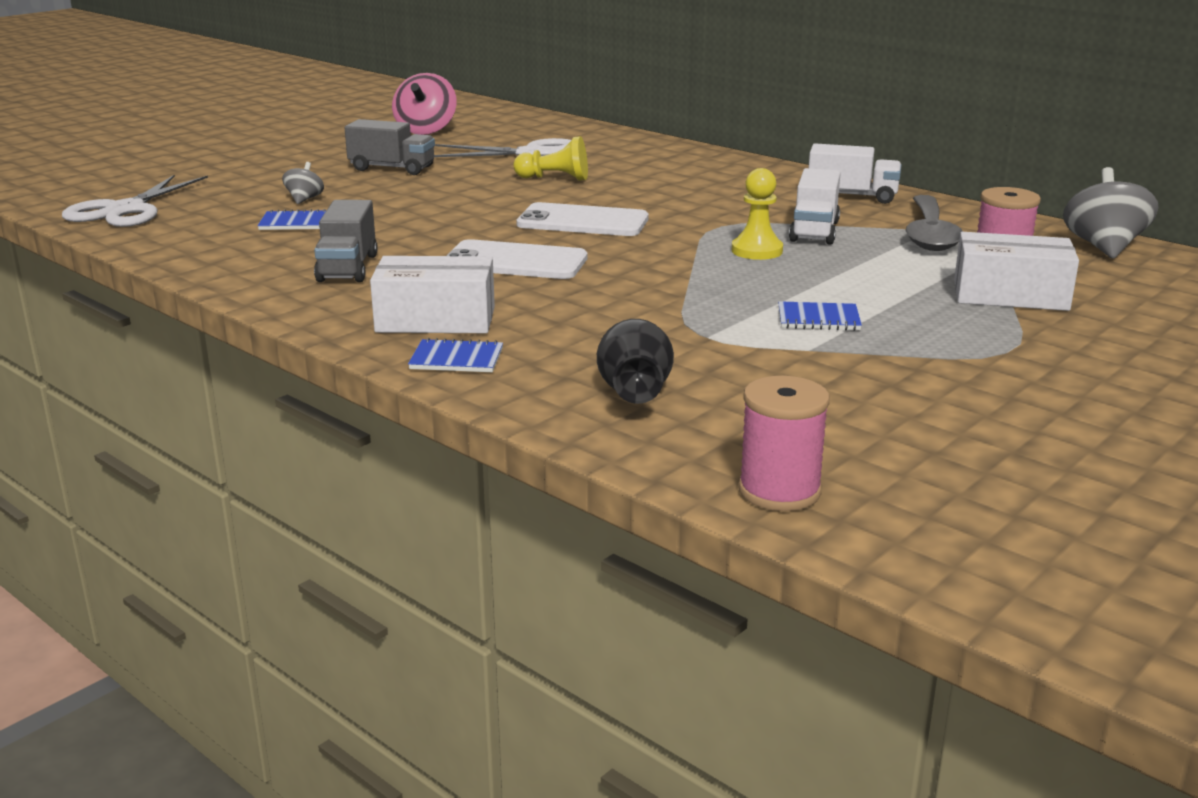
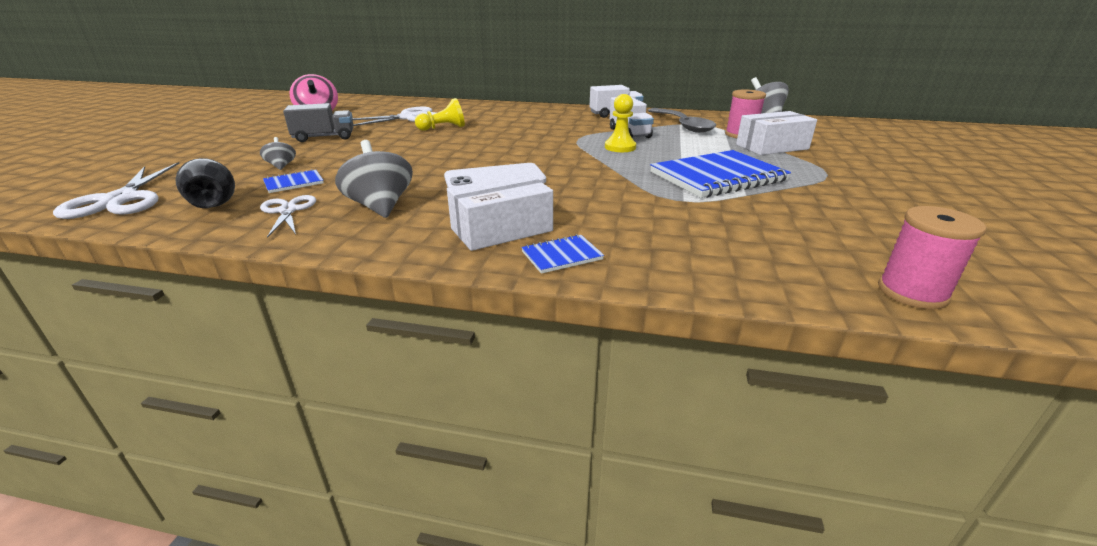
camera: 30 degrees left, 5 degrees up
grey truck [314,200,378,282] -> grey spinning top [335,140,413,218]
white phone [516,202,648,236] -> none
black vase [597,319,674,404] -> black vase moved to [175,158,235,208]
blue notebook [778,301,862,331] -> blue notebook [650,150,791,198], size x2.24
none -> white scissors [260,195,316,238]

